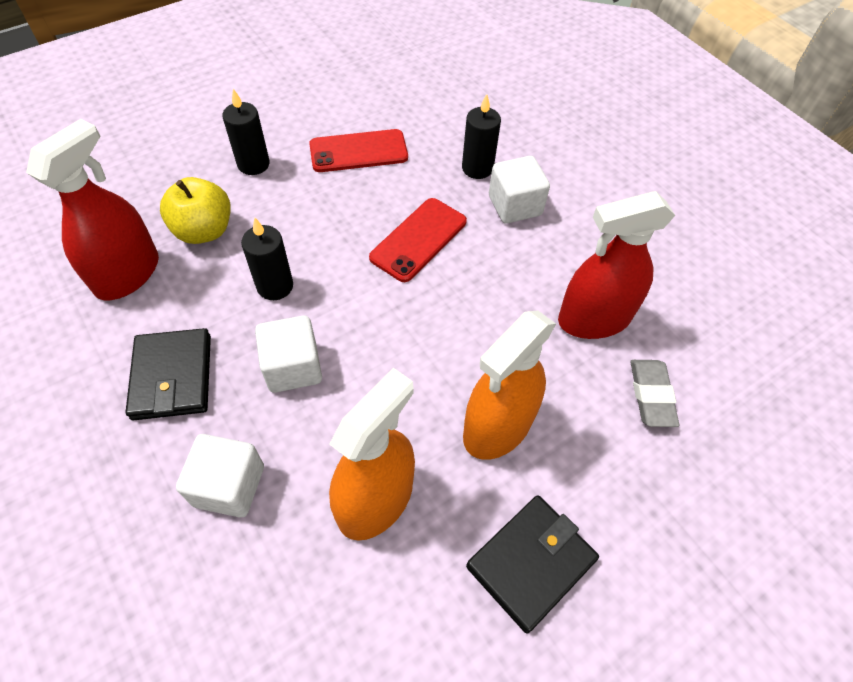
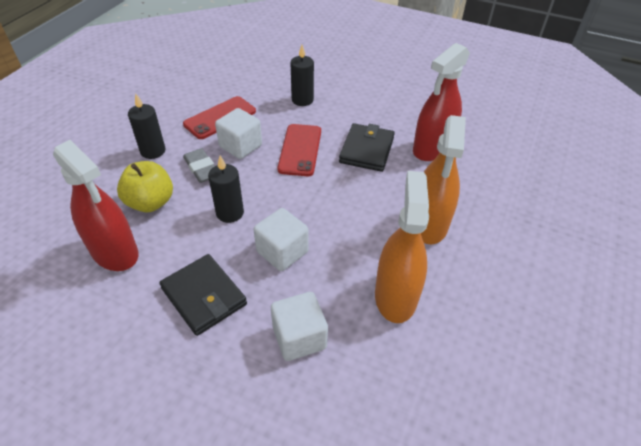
camera: 30 degrees left, 10 degrees down
red spray bottle [26,119,159,301] -> red spray bottle turned 135 degrees clockwise [53,140,138,271]
black wallet [466,495,599,633] -> black wallet moved to [339,123,395,172]
white cube [489,156,550,224] -> white cube moved to [215,108,262,159]
grey eraser [631,360,679,427] -> grey eraser moved to [183,148,215,183]

